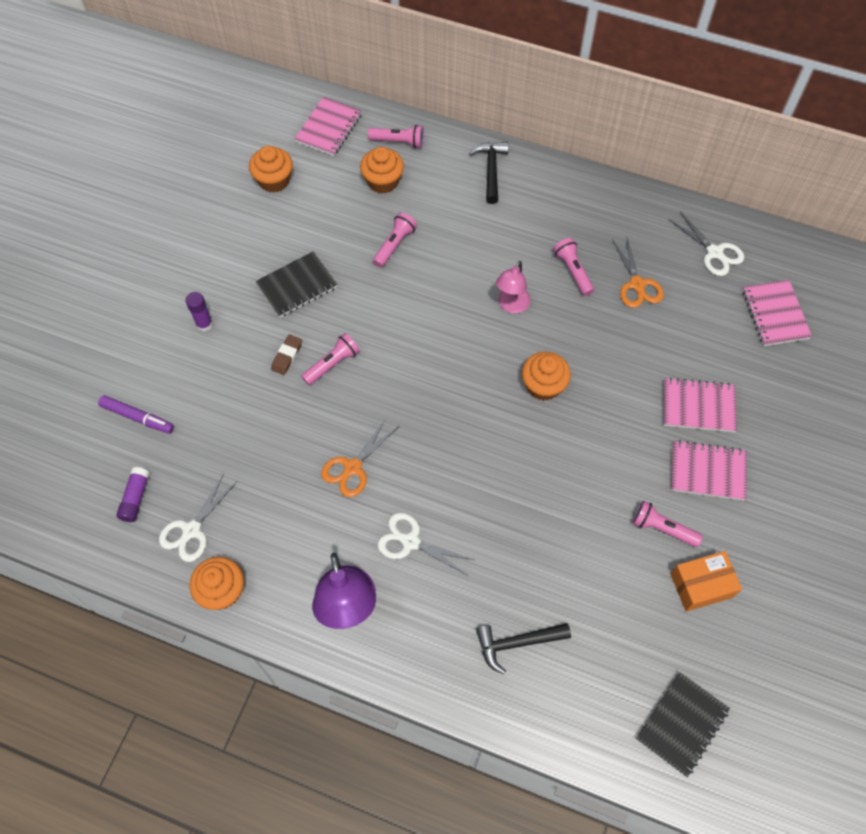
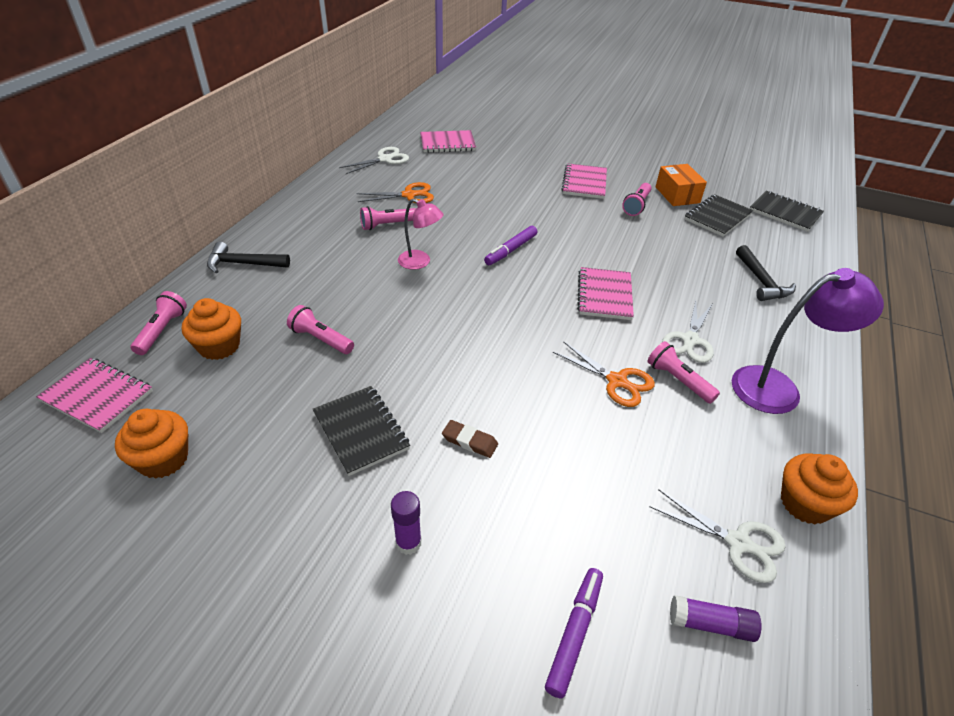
camera: 90 degrees left, 20 degrees down
pink flashlight [301,333,360,385] -> pink flashlight moved to [647,341,720,404]
orange cupcake [522,352,571,401] -> purple marker [484,226,537,265]
pink notebook [664,377,737,432] -> pink notebook moved to [577,267,634,320]
none -> black notebook [684,194,753,237]

